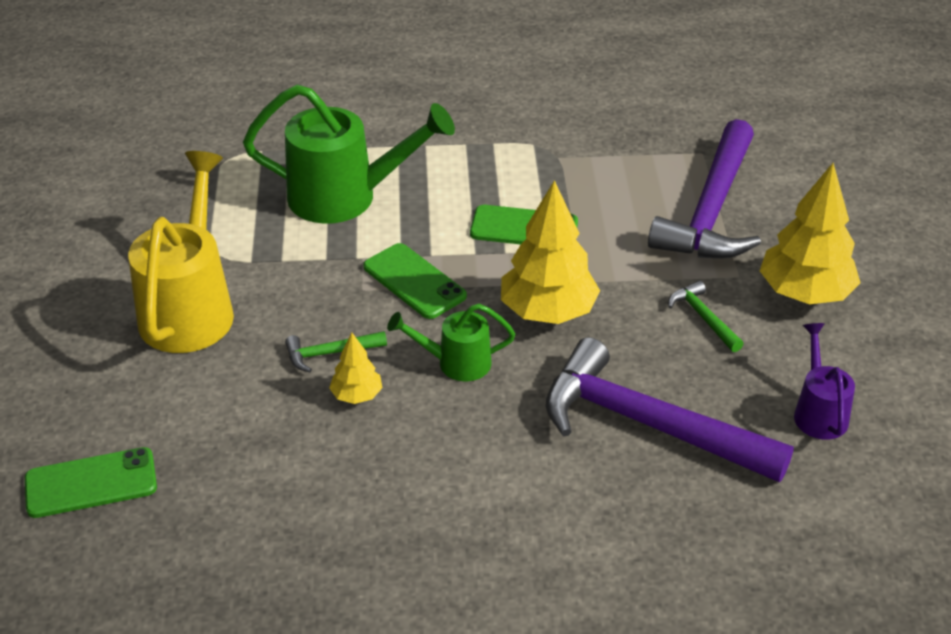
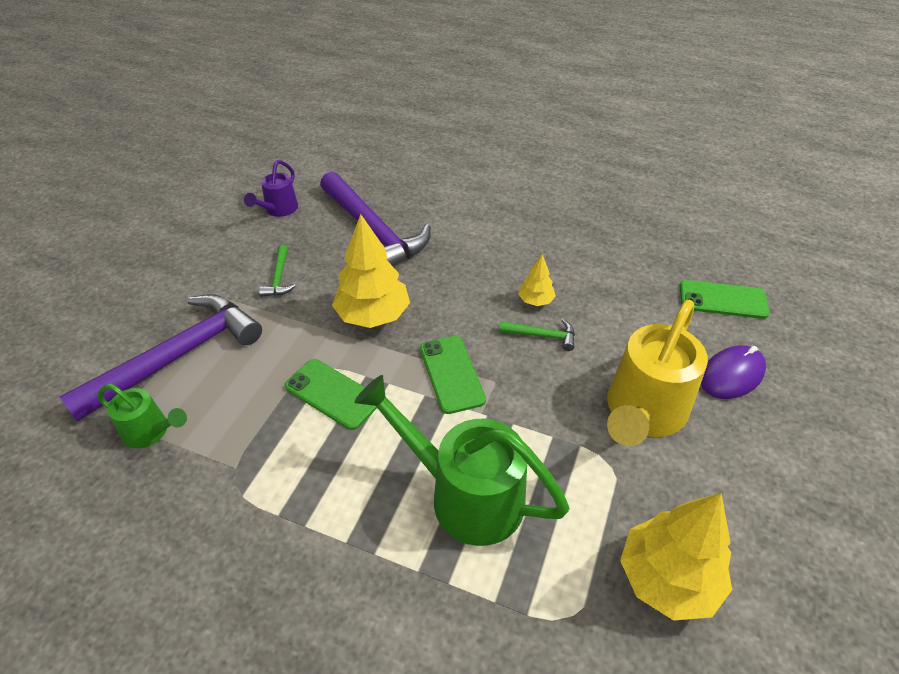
camera: 155 degrees left, 5 degrees up
green watering can [387,304,515,381] -> green watering can moved to [98,384,187,448]
yellow tree [760,163,861,304] -> yellow tree moved to [620,493,732,621]
none -> purple mouse [701,345,766,399]

